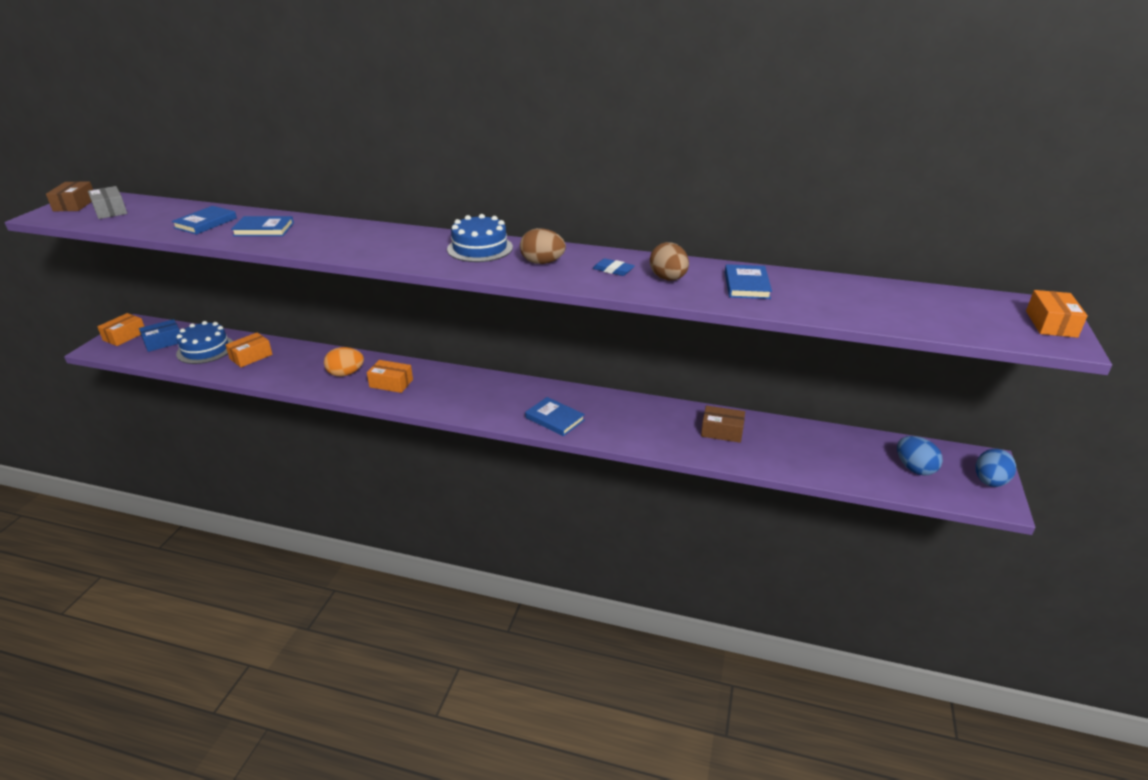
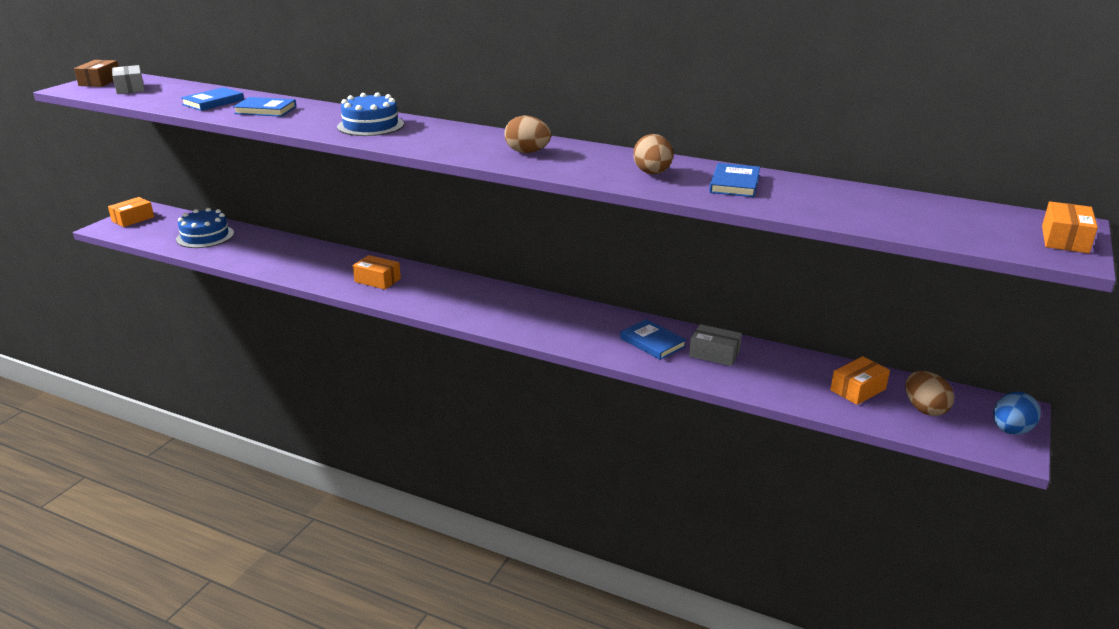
camera: 10 degrees right, 5 degrees down
blue box [139,319,180,352] -> none
orange box [226,332,273,367] -> orange box moved to [830,356,890,405]
orange egg [324,347,364,376] -> none
blue cake [447,214,513,262] -> blue cake moved to [337,92,404,136]
blue book [525,397,585,436] -> blue book moved to [620,319,687,360]
blue eraser [593,258,635,276] -> none
brown box [701,405,745,443] -> grey box [689,324,742,366]
blue egg [897,436,943,475] -> brown egg [905,371,954,416]

